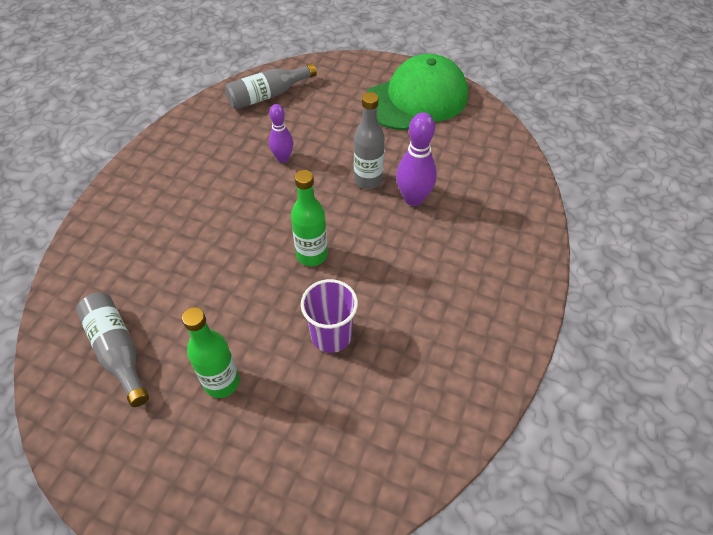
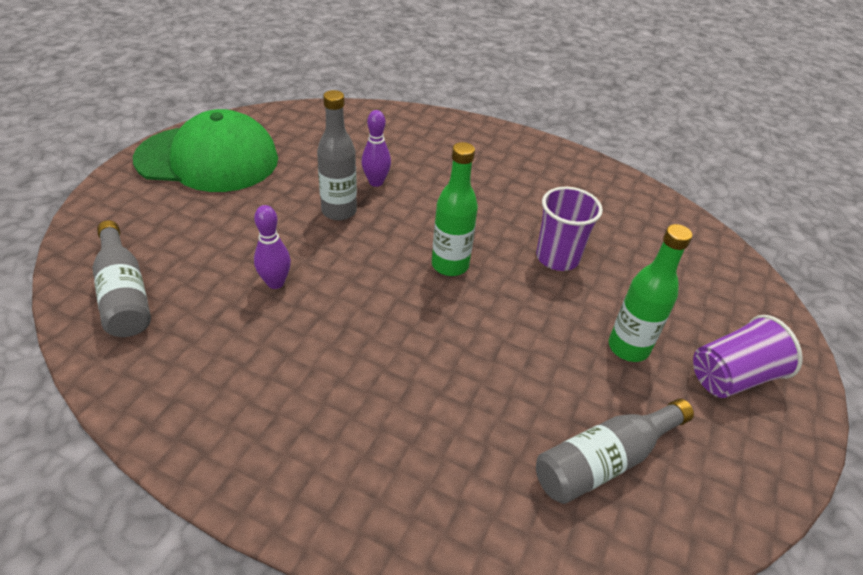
camera: 90 degrees left, 10 degrees down
green cap [366,54,468,130] -> green cap turned 120 degrees clockwise [133,109,278,192]
purple bowling pin [396,112,437,206] -> purple bowling pin [362,110,391,187], size x0.65
none -> purple cup [693,315,803,398]

